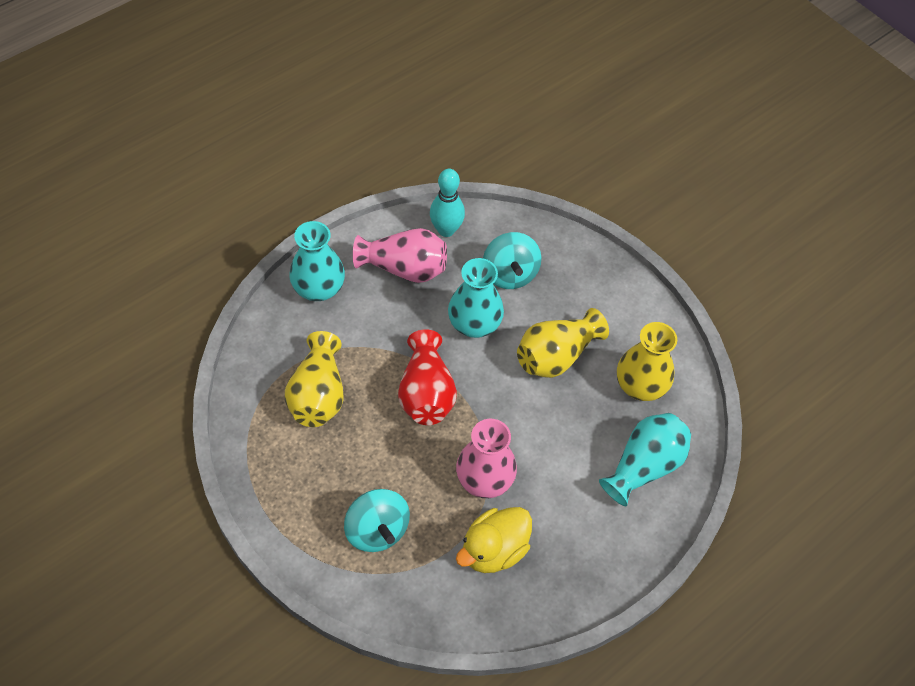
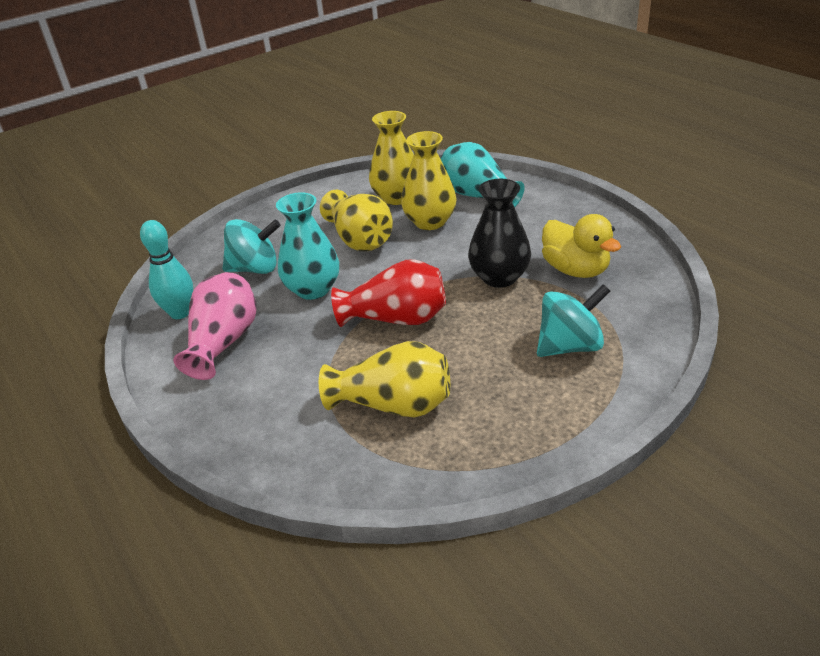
camera: 80 degrees left, 20 degrees down
turquoise vase [289,221,345,301] -> none
pink vase [456,419,517,498] -> black vase [468,179,531,288]
none -> yellow vase [401,131,457,230]

